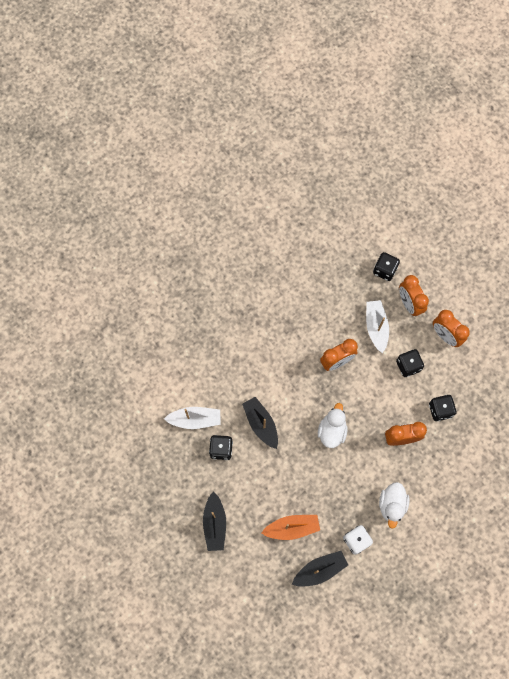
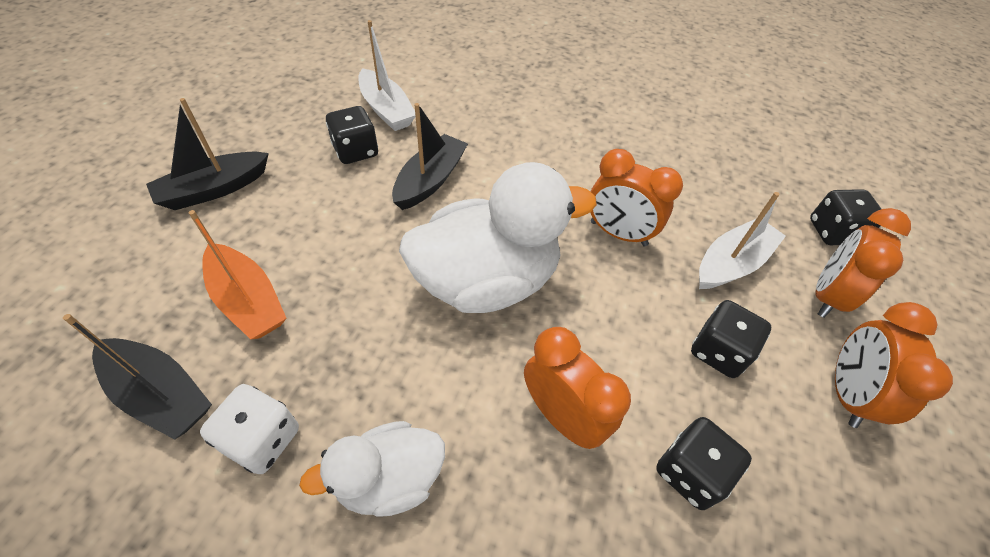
camera: 55 degrees right, 20 degrees down
white duck [318,403,348,448] -> white duck [399,162,597,313], size x1.79

